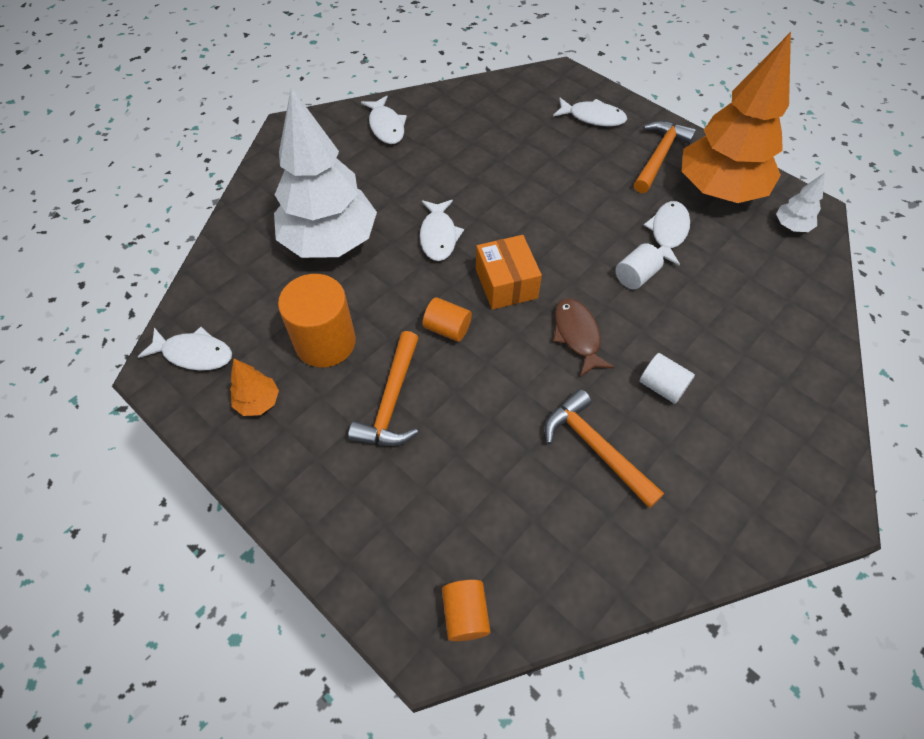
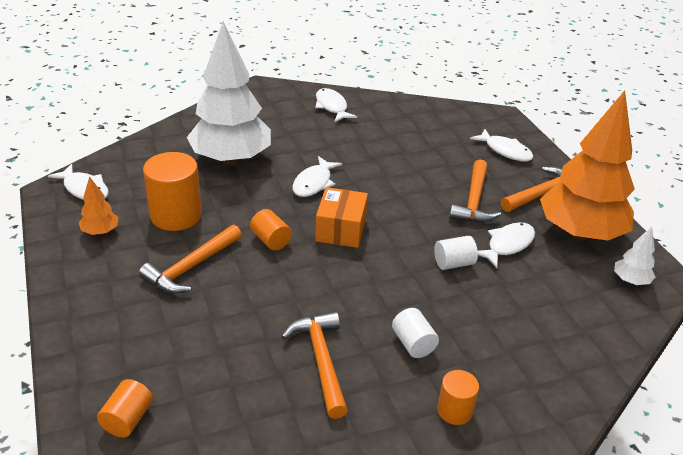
camera: 25 degrees right, 20 degrees down
white fish [361,96,407,144] -> white fish turned 150 degrees clockwise [315,88,357,122]
brown fish [553,299,615,377] -> none
none -> orange cylinder [437,370,479,425]
none -> orange hammer [449,159,501,223]

